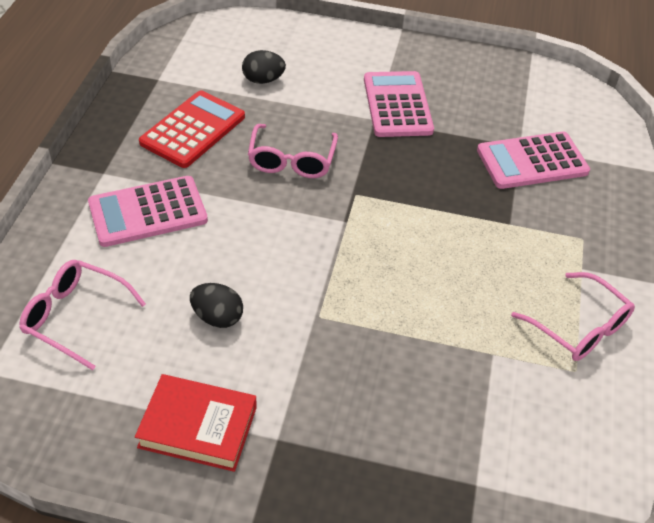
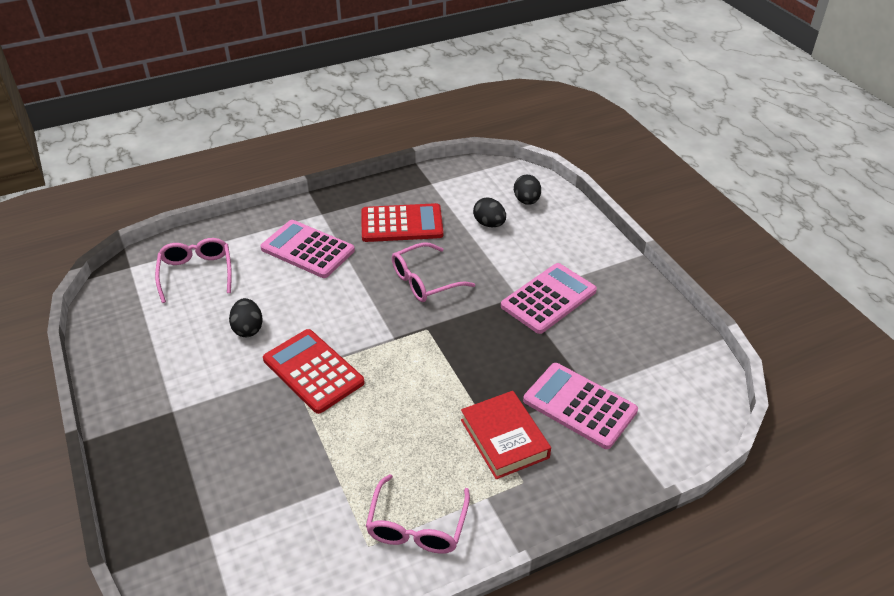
camera: 55 degrees right, 5 degrees down
red book [135,374,257,472] -> red book moved to [461,391,551,479]
none -> red calculator [263,329,365,414]
none -> black egg [514,175,541,205]

